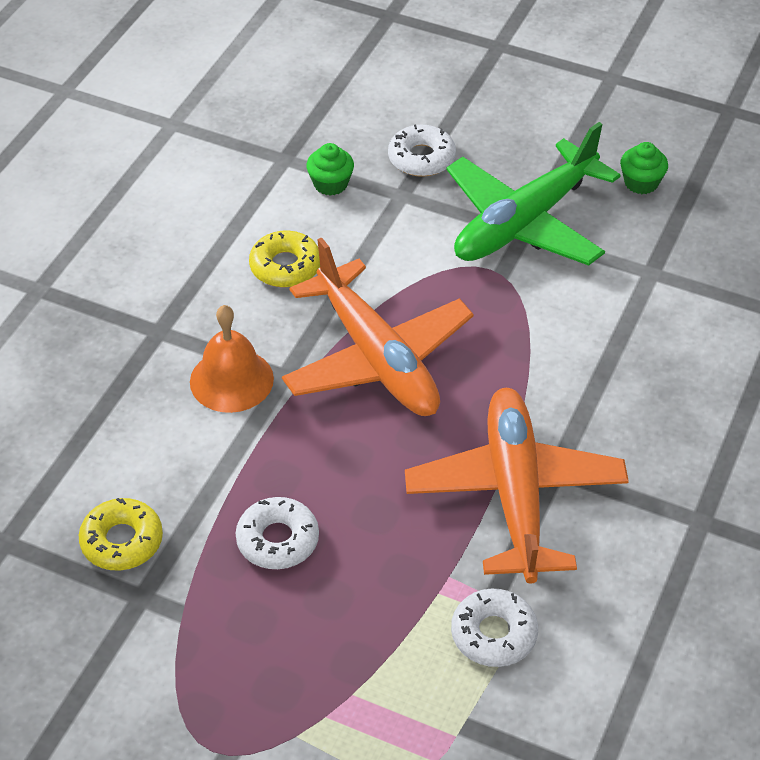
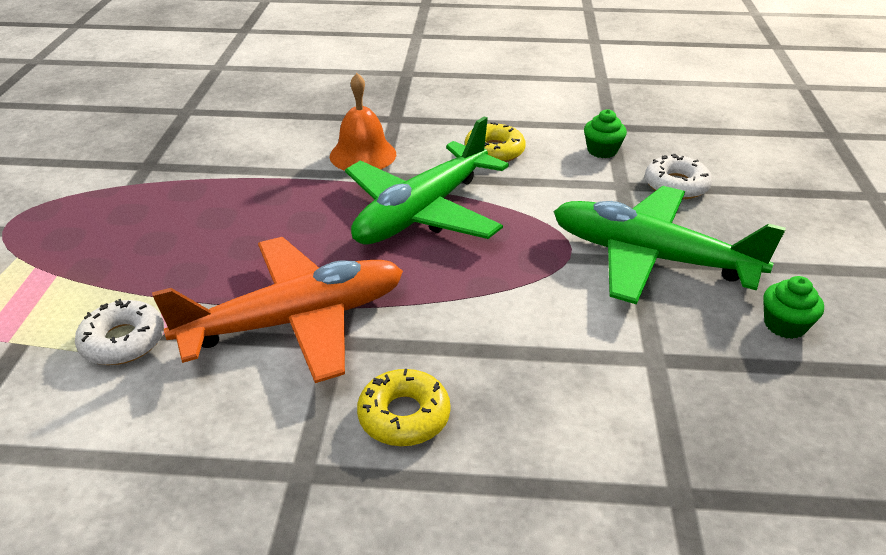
camera: 70 degrees right, 10 degrees down
yellow donut [79,498,163,571] -> yellow donut moved to [357,369,451,446]
white donut [236,497,319,569] -> none
orange plane [282,237,474,416] -> green plane [345,116,509,244]

